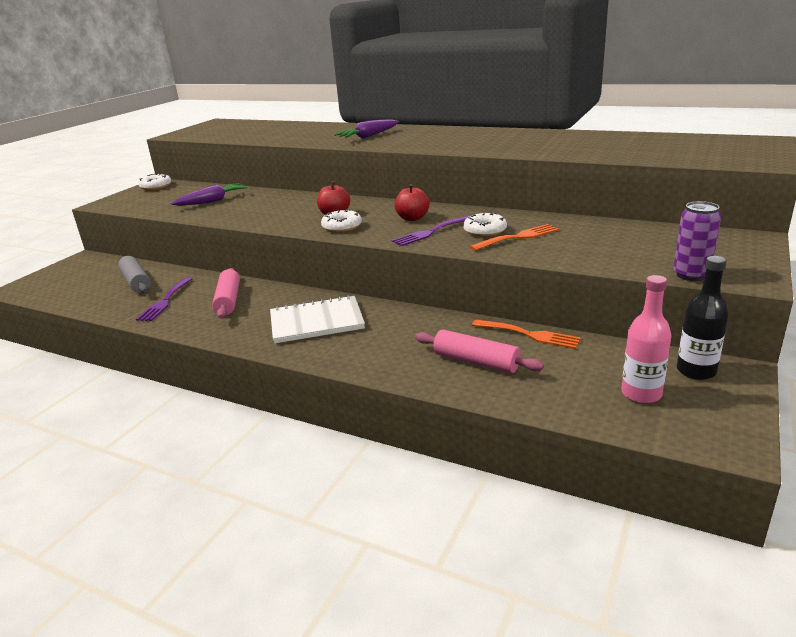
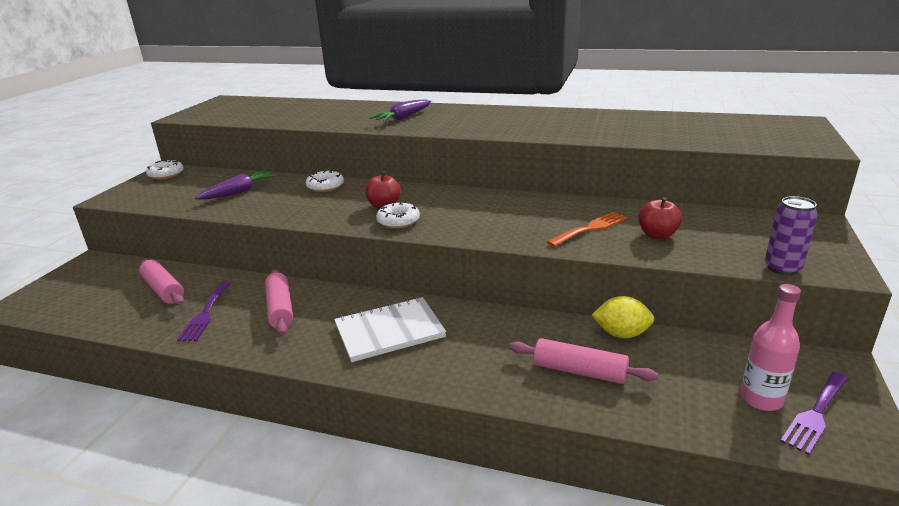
camera: 10 degrees left, 0 degrees up
grey rolling pin [118,256,151,293] -> pink rolling pin [139,259,184,305]
purple fork [391,216,469,246] -> purple fork moved to [780,372,848,455]
red apple [394,184,429,221] -> red apple moved to [638,197,682,239]
white donut [463,212,507,237] -> white donut moved to [305,170,344,192]
orange fork [472,319,581,349] -> yellow lemon [592,296,654,338]
black bottle [677,256,729,380] -> none

